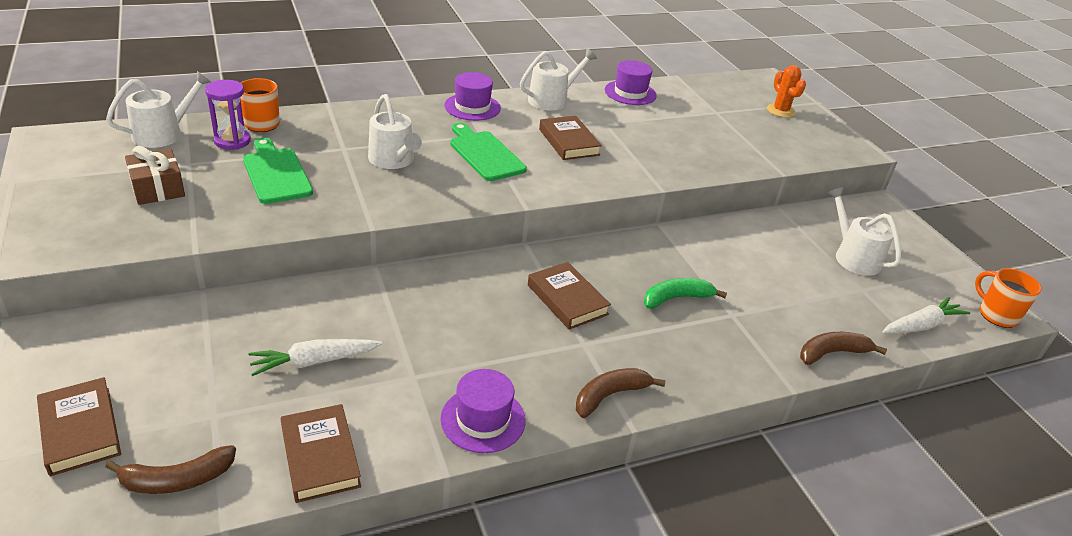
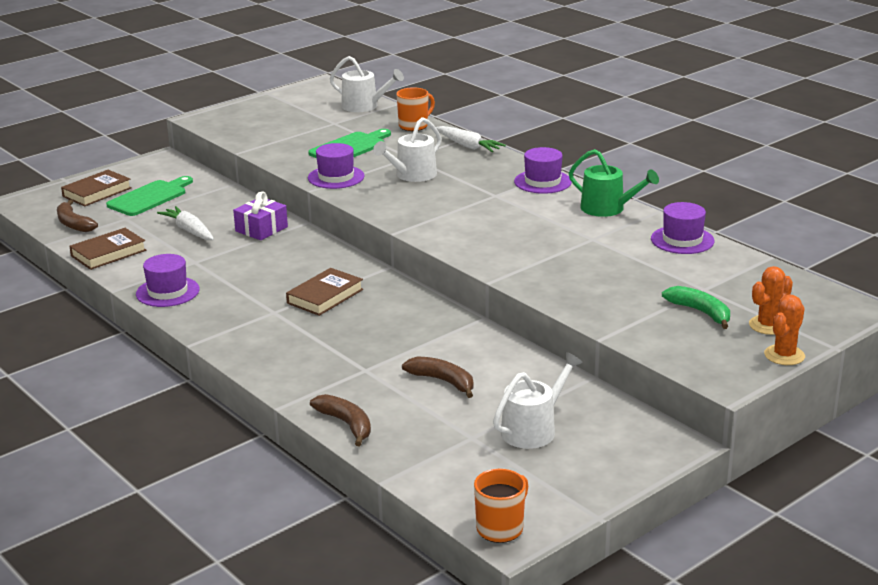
camera: 75 degrees right, 10 degrees down
brown gift [125,146,185,205] -> none
purple hourglass [205,80,251,150] -> none
green cutting board [450,123,527,181] -> green cutting board moved to [106,176,193,216]
white watering can [520,48,597,111] -> green watering can [569,149,659,217]
brown book [539,116,602,160] -> none
brown banana [576,368,666,418] -> brown banana moved to [402,357,474,398]
green banana [644,278,727,309] -> green banana moved to [662,286,730,329]
white carrot [882,297,970,334] -> white carrot moved to [436,126,506,152]
none -> purple gift [233,191,288,240]
none -> purple hat [308,143,364,189]
none -> orange cactus [764,294,805,365]

